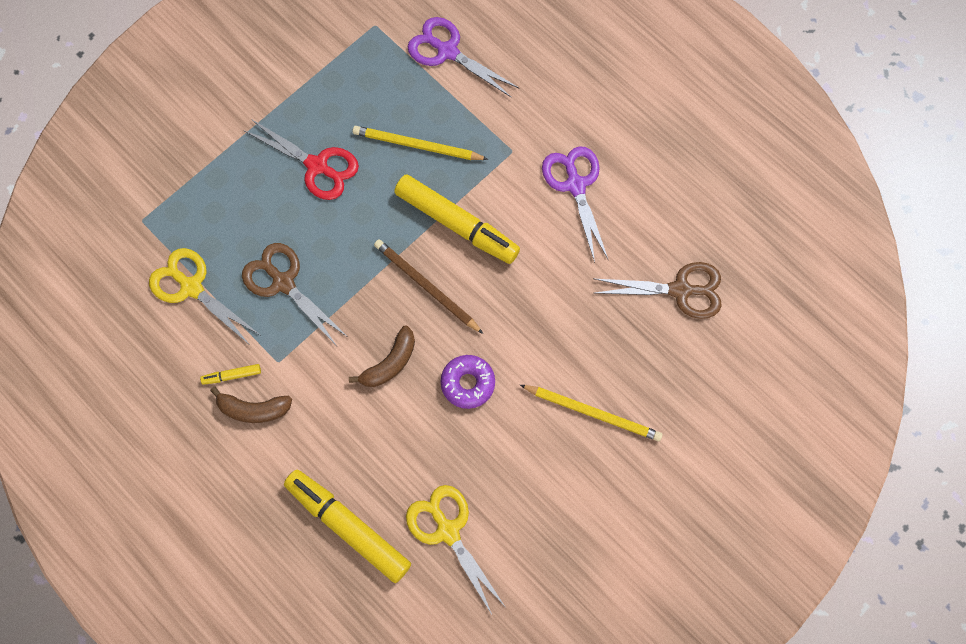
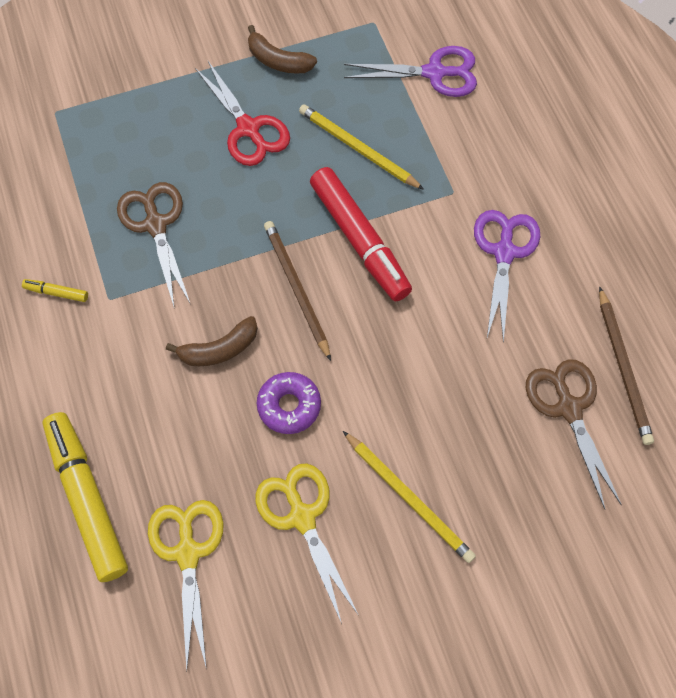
camera: 25 degrees right, 5 degrees down
yellow scissors [149,248,260,345] -> yellow scissors moved to [255,463,359,624]
brown banana [210,387,292,423] -> brown banana moved to [248,25,317,73]
yellow marker [394,174,520,264] -> red marker [310,167,412,301]
purple scissors [407,17,519,98] -> purple scissors turned 120 degrees clockwise [344,46,477,97]
brown scissors [595,262,722,319] -> brown scissors turned 135 degrees counterclockwise [526,359,622,509]
none -> brown pencil [599,286,654,445]

